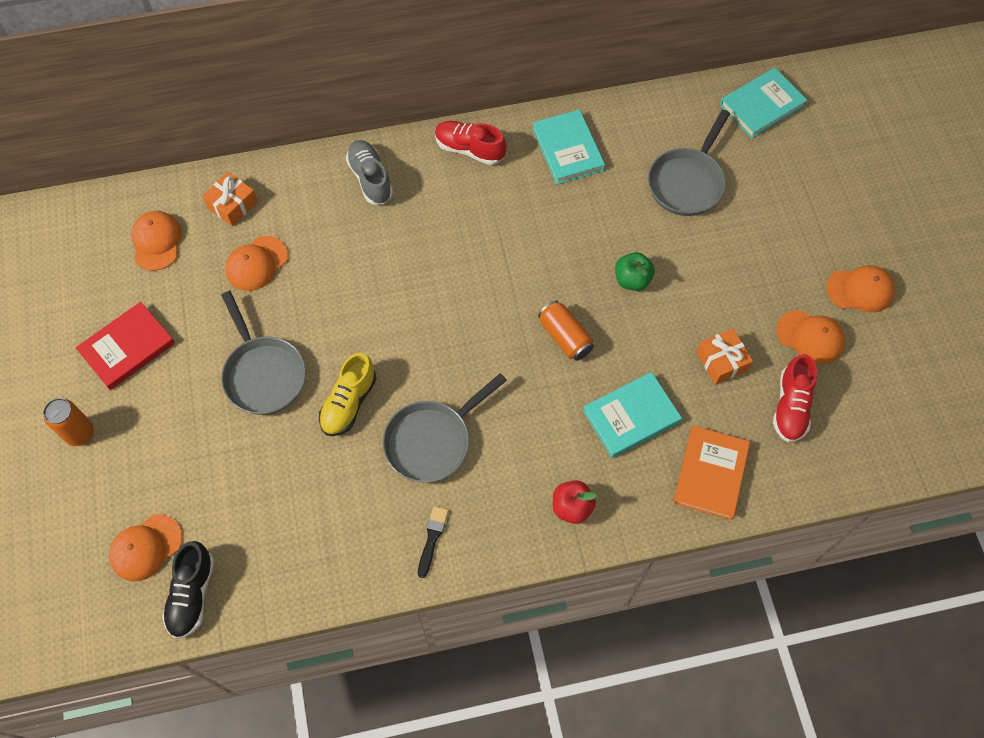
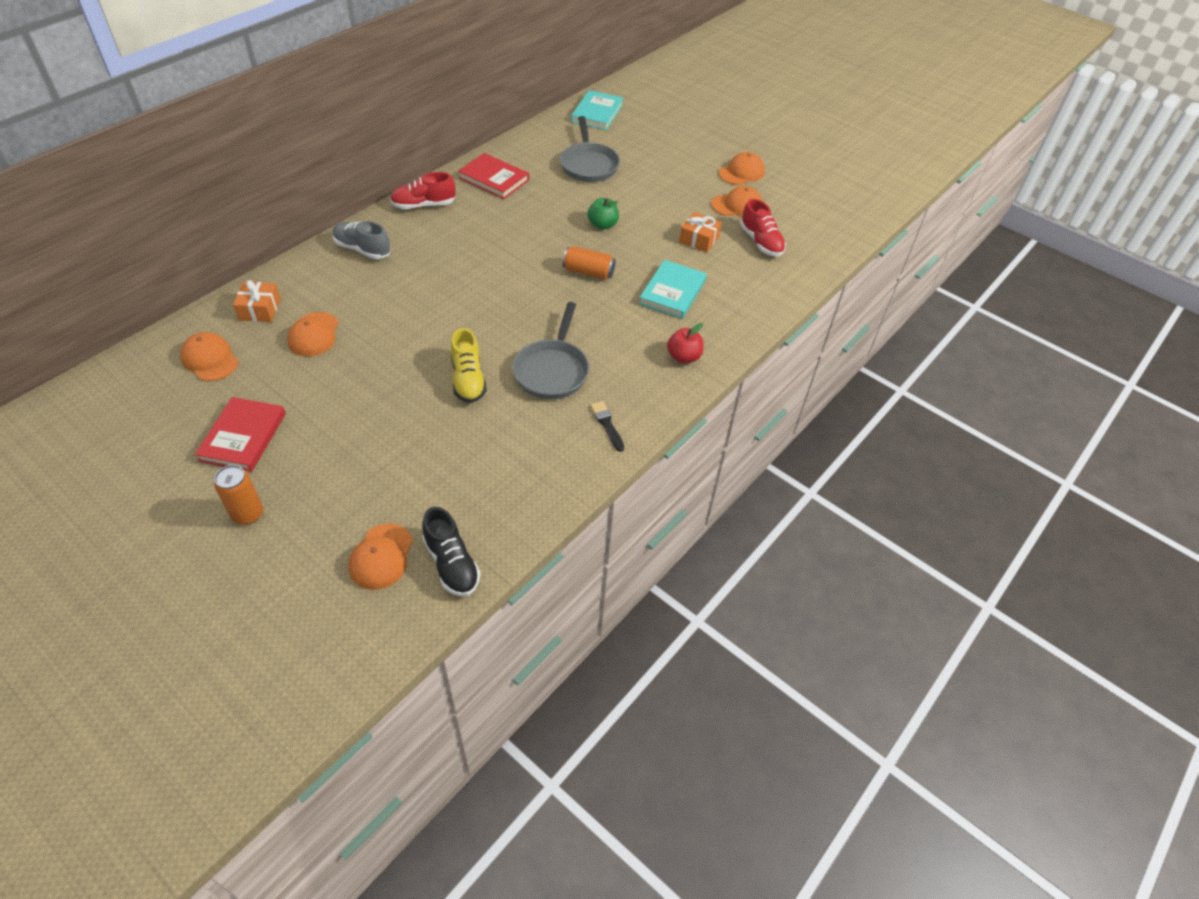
camera: 40 degrees left, 15 degrees down
grey pan [221,291,306,415] -> none
turquoise book [532,109,605,185] -> red book [458,153,529,199]
orange book [673,426,750,520] -> none

